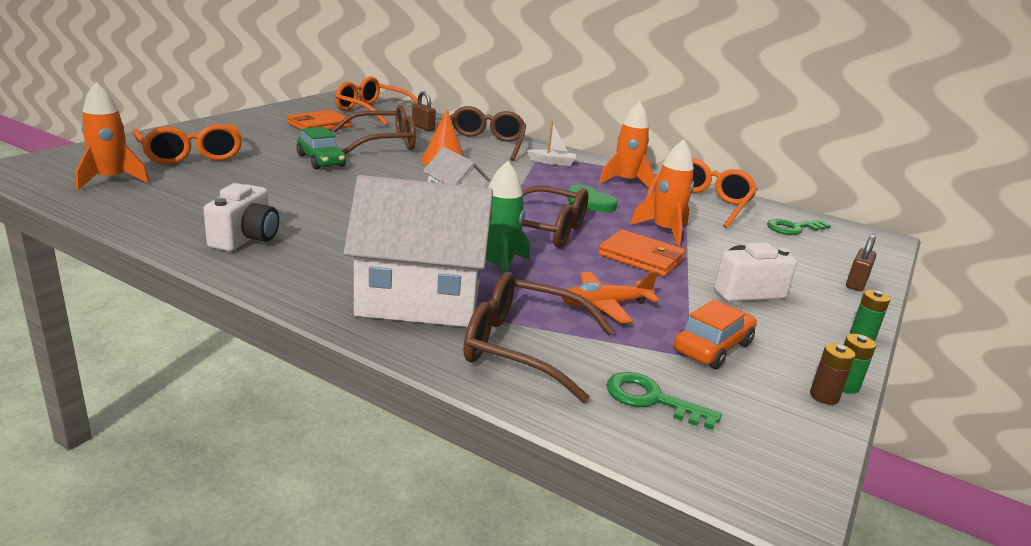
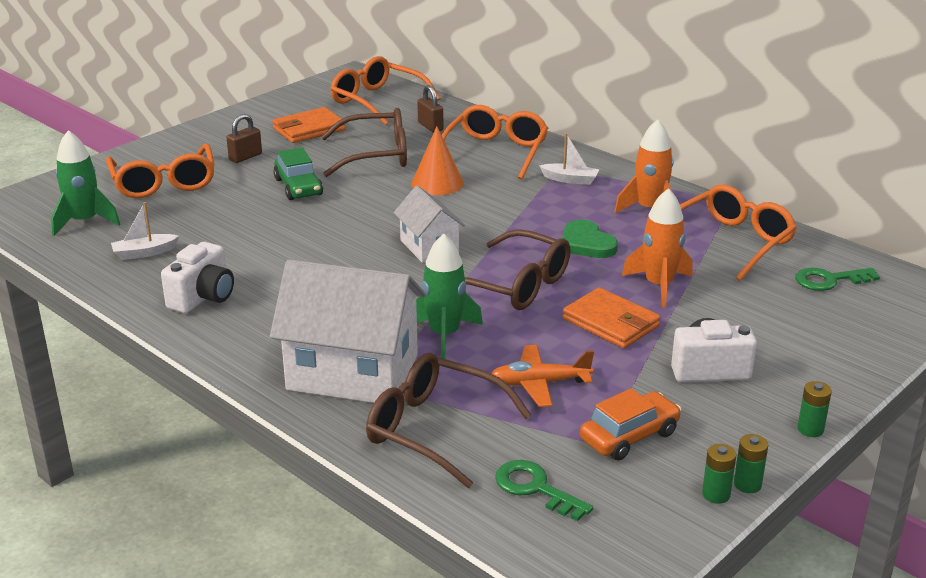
camera: 15 degrees right, 5 degrees up
orange rocket [75,82,150,190] -> green rocket [51,130,120,236]
brown glasses [450,106,526,161] -> orange glasses [442,105,548,180]
brown battery [810,343,855,405] -> green battery [702,444,736,504]
brown padlock [846,234,877,291] -> brown padlock moved to [226,114,262,163]
none -> white boat [111,202,179,260]

